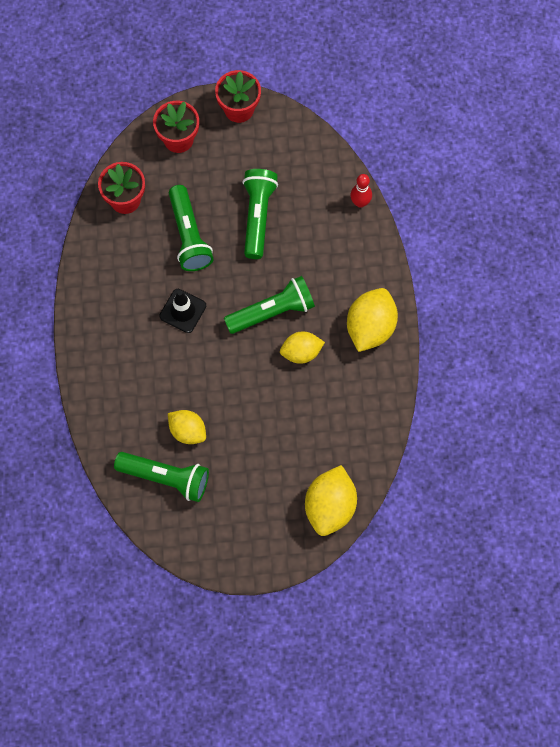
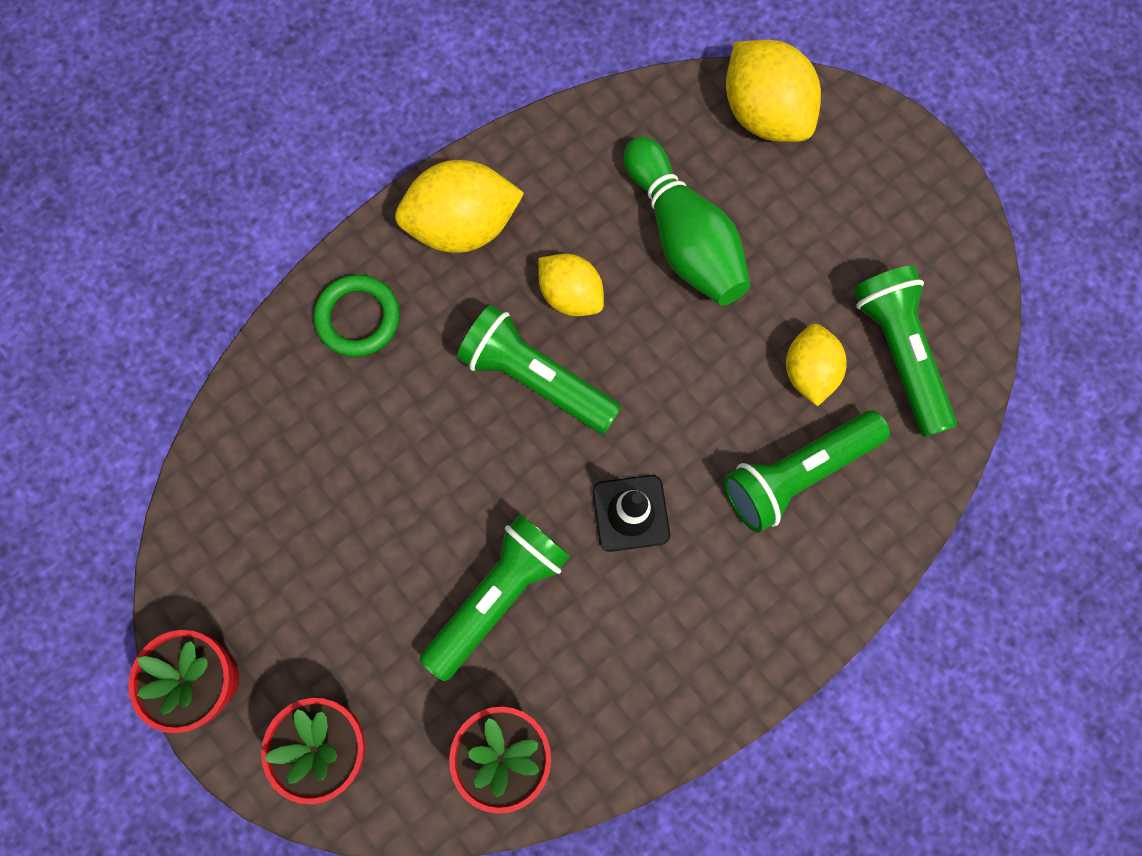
camera: 125 degrees left, 5 degrees up
green flashlight [243,169,278,259] -> green flashlight moved to [723,411,890,533]
yellow lemon [305,465,357,536] -> yellow lemon turned 75 degrees clockwise [726,40,821,142]
red bowling pin [350,174,372,208] -> none
none -> green ring [314,275,400,357]
none -> green bowling pin [624,137,751,305]

